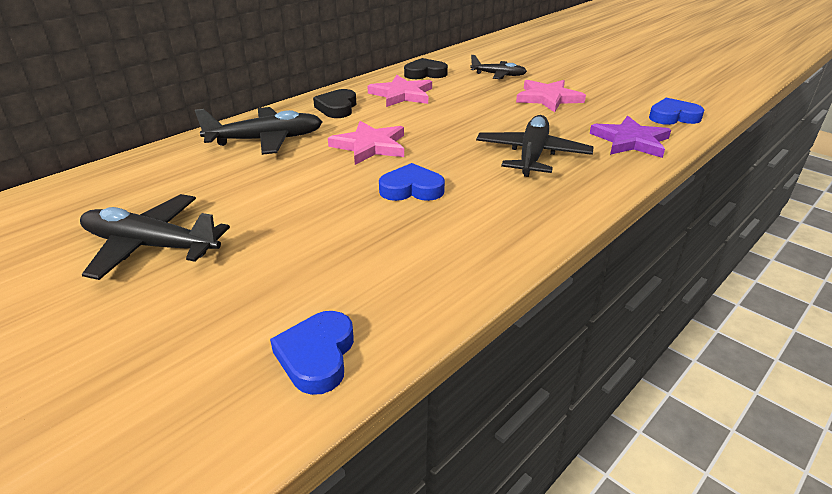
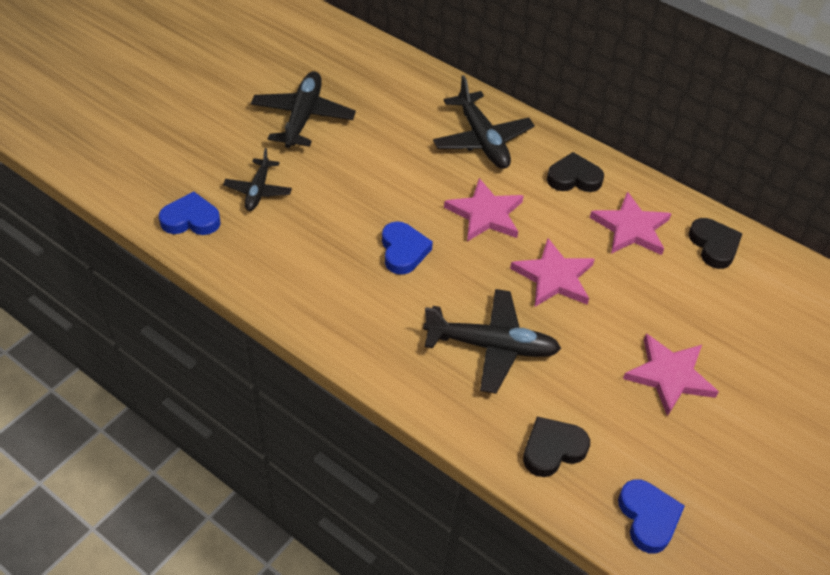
camera: 80 degrees right, 15 degrees up
black plane [470,55,527,79] -> black plane moved to [223,148,292,211]
purple star [590,116,671,158] -> black heart [523,416,590,477]
none -> pink star [510,238,595,307]

